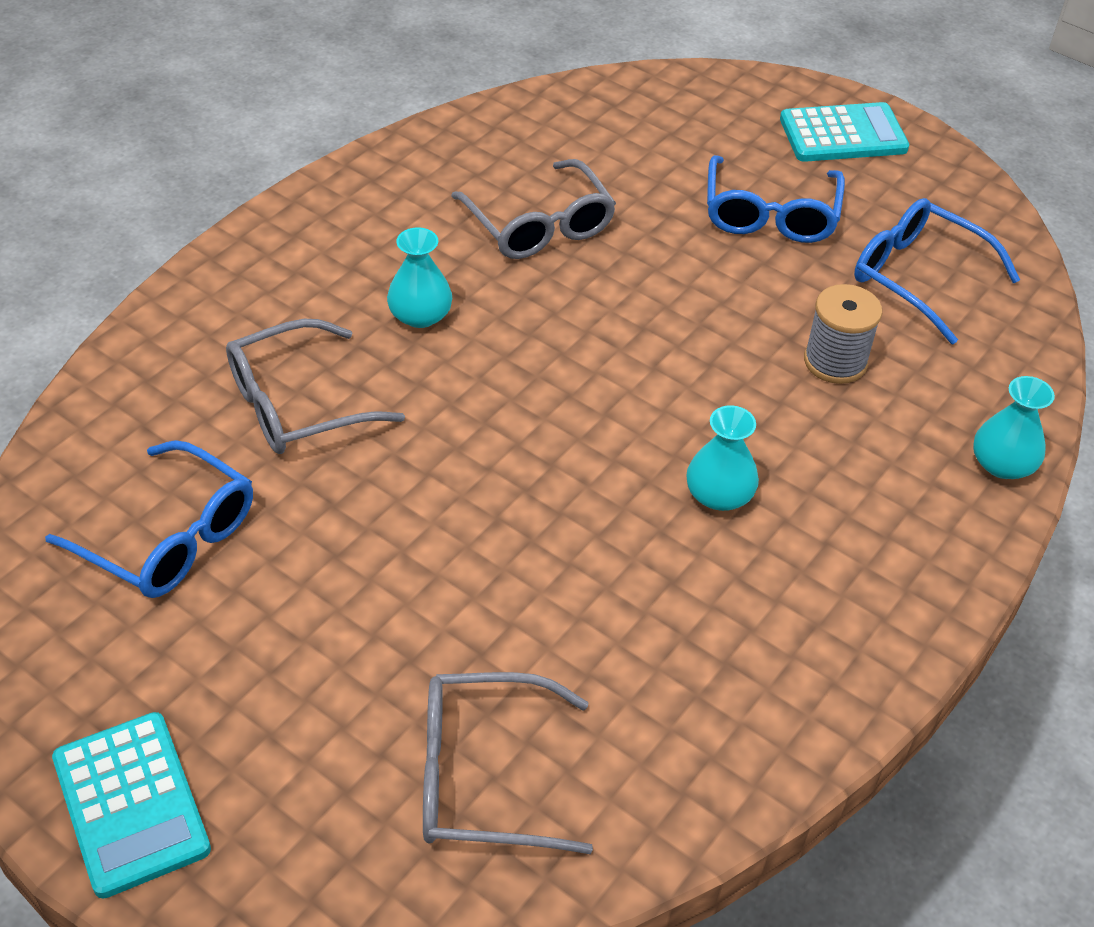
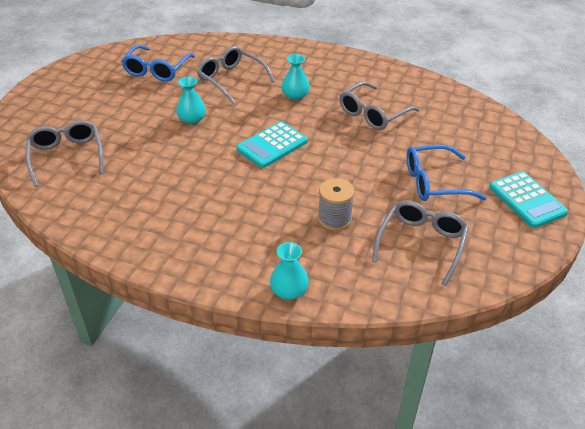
camera: 75 degrees right, 5 degrees down
turquoise calculator [52,712,211,899] -> turquoise calculator moved to [236,121,308,168]
turquoise vase [686,405,759,511] -> turquoise vase moved to [176,76,206,124]
blue glasses [854,198,1020,344] -> grey glasses [372,200,469,286]

